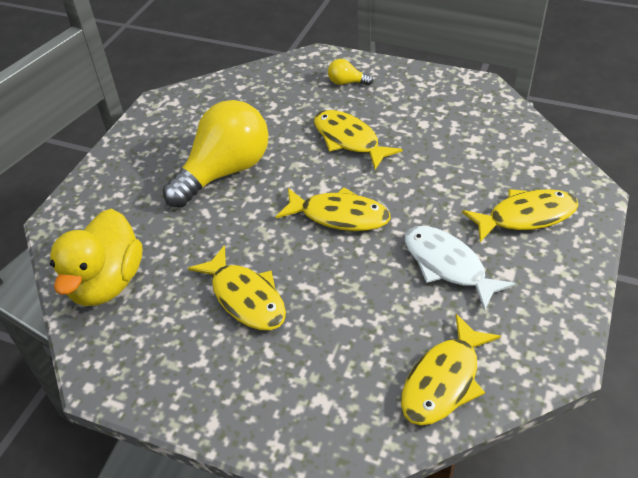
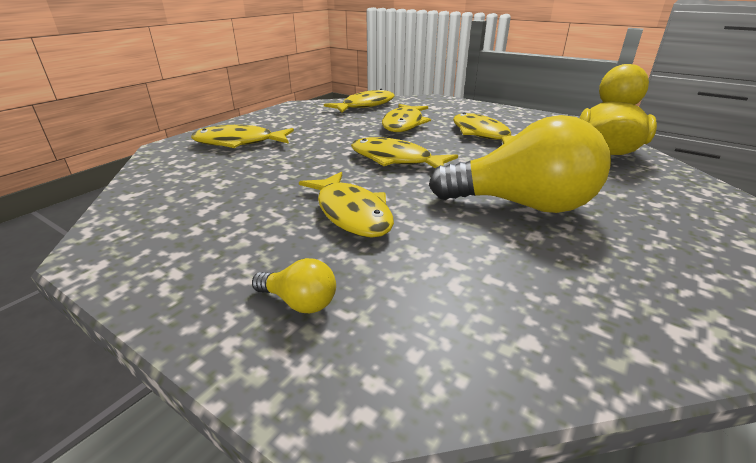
camera: 170 degrees left, 15 degrees down
yellow light bulb [163,100,269,207] -> yellow light bulb turned 135 degrees counterclockwise [429,115,611,213]
white fish [405,226,516,311] -> none
none -> yellow fish [382,104,431,132]

